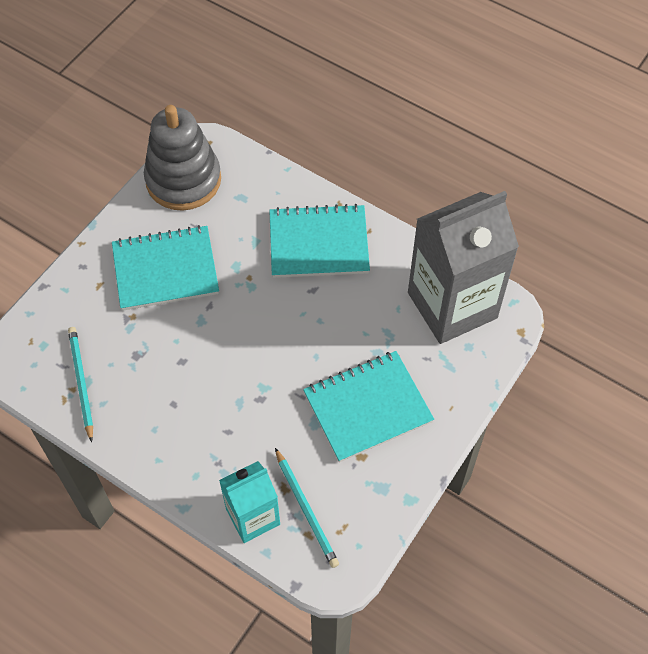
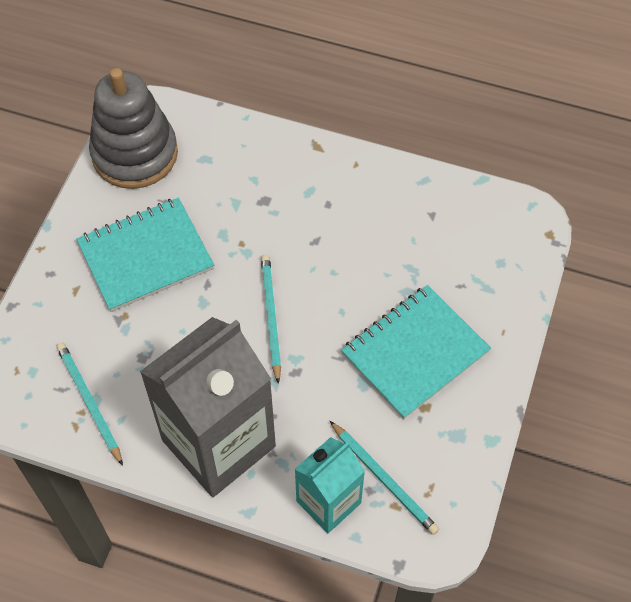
camera: 15 degrees left, 0 degrees up
turquoise notebook [269,204,370,278] -> none
grey carton [408,191,519,344] -> grey carton moved to [140,317,276,497]
none -> turquoise pencil [261,254,281,384]

